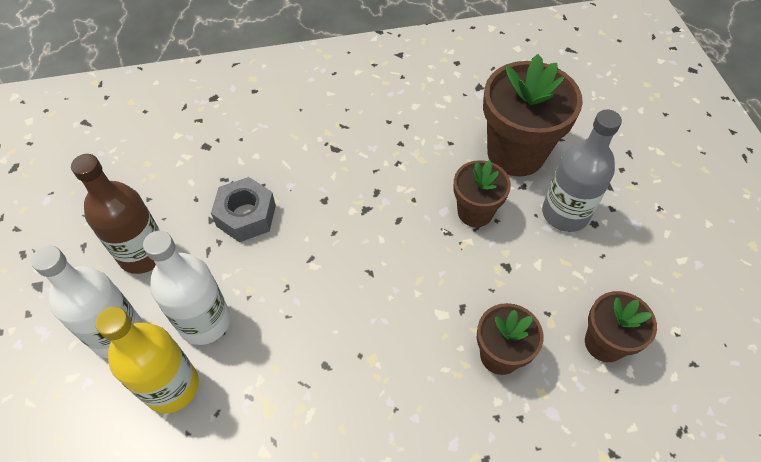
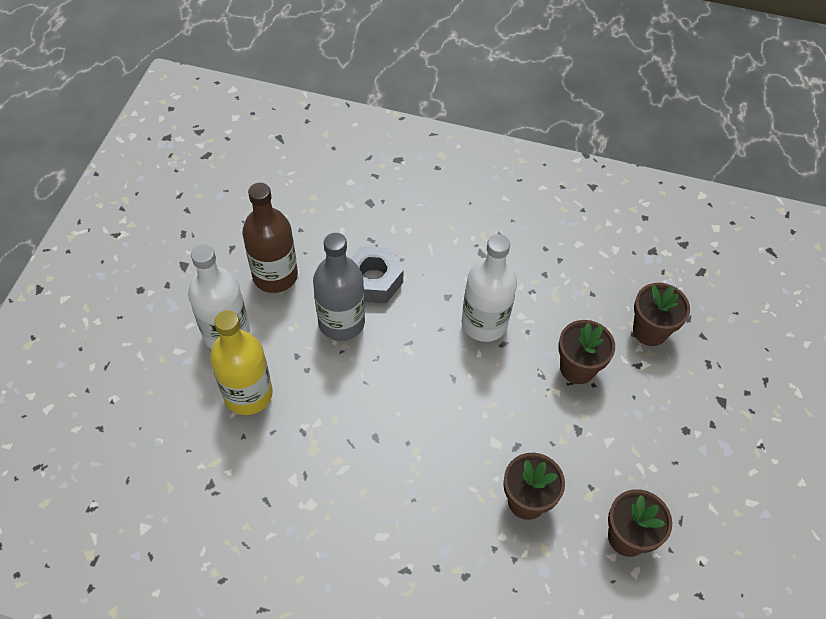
camera: 25 degrees right, 0 degrees up
white bottle [143,231,230,345] -> white bottle moved to [462,234,517,342]
brown flower pot [483,54,583,177] -> brown flower pot [633,283,690,346], size x0.58
grey bottle [542,109,622,232] -> grey bottle moved to [313,233,365,341]

